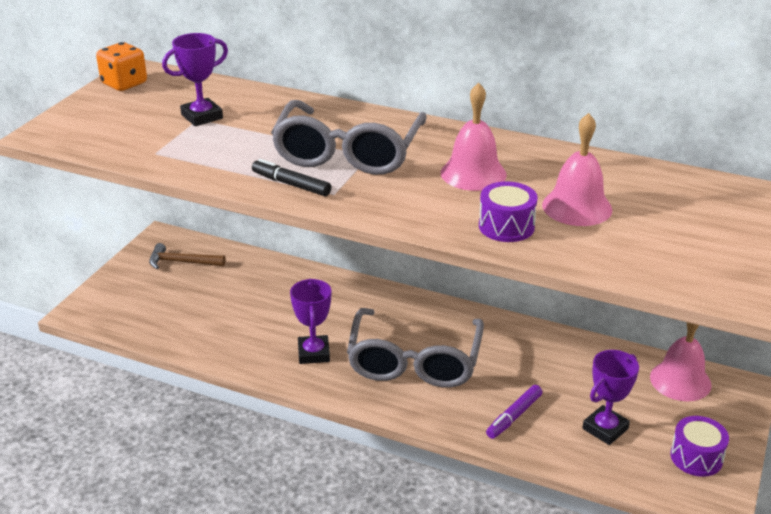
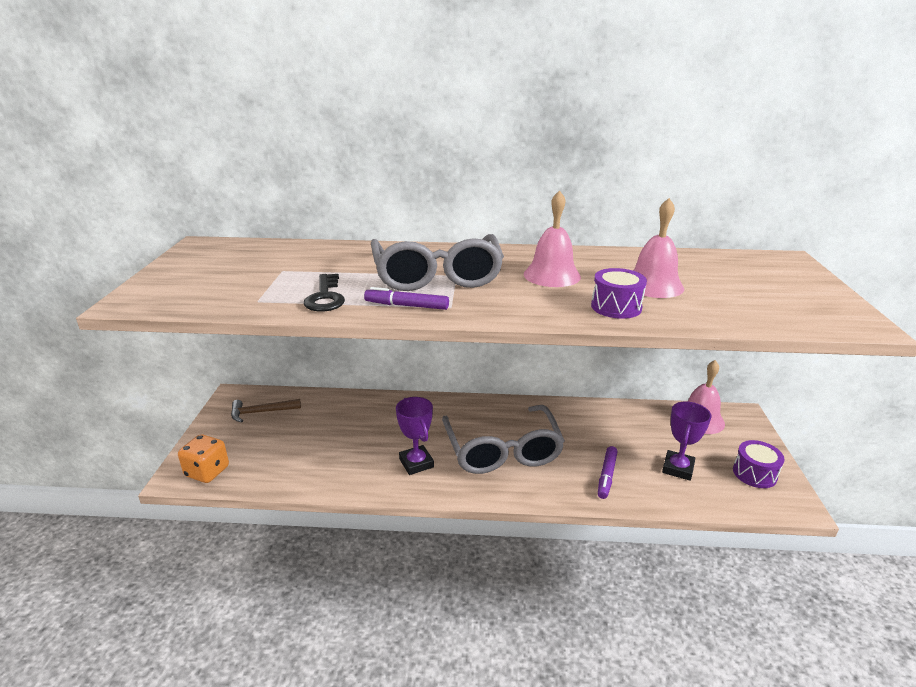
camera: 20 degrees left, 5 degrees down
orange dice [96,42,147,91] -> orange dice moved to [178,434,229,483]
purple trophy [162,33,228,126] -> none
black marker [252,159,331,196] -> purple marker [364,287,449,310]
none -> black key [304,274,345,312]

